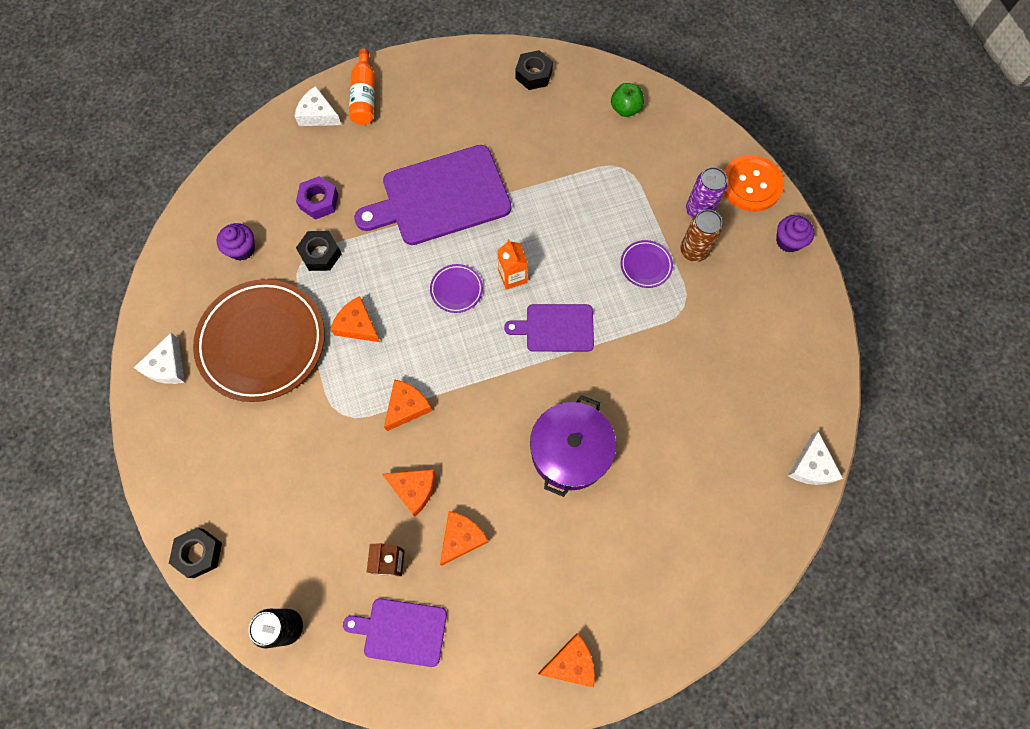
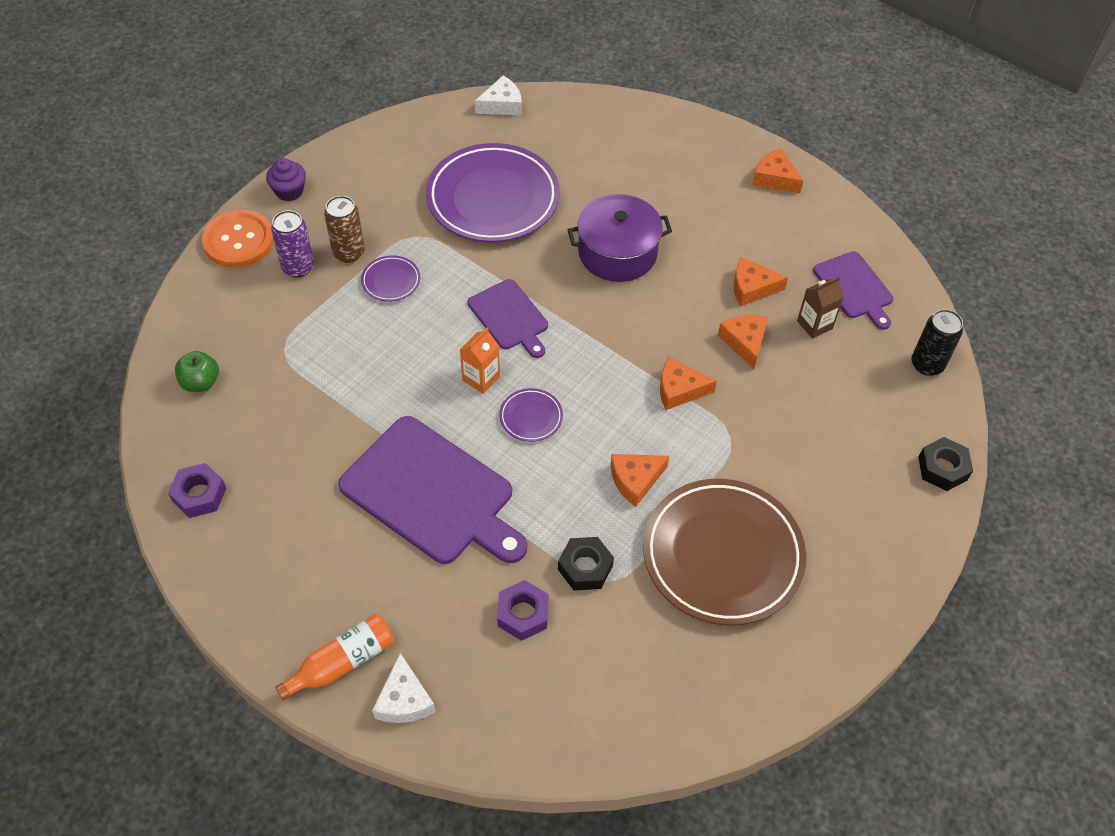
camera: 125 degrees left, 15 degrees down
white cheese [134,333,185,384] -> none
purple cupcake [217,223,255,261] -> none
orange cheese [330,296,380,342] -> orange cheese turned 60 degrees clockwise [611,454,669,507]
black nut [515,50,553,90] -> purple nut [168,463,226,518]
none -> purple plate [426,143,560,242]

